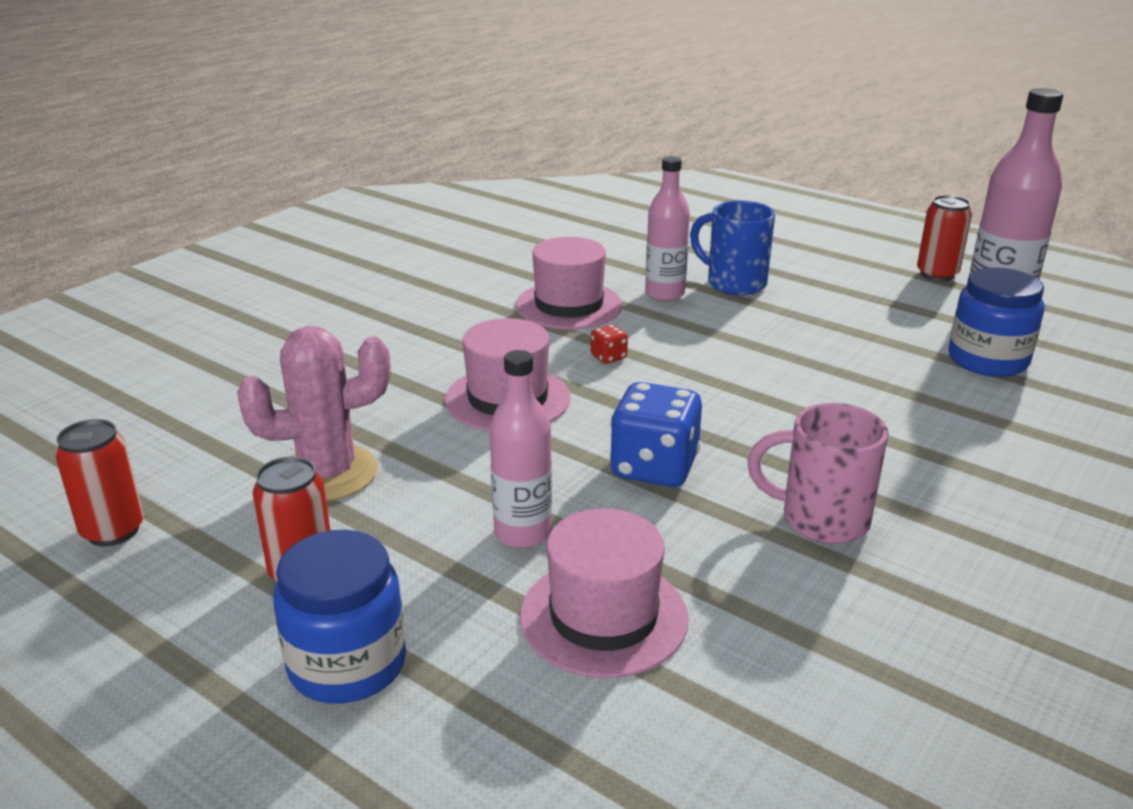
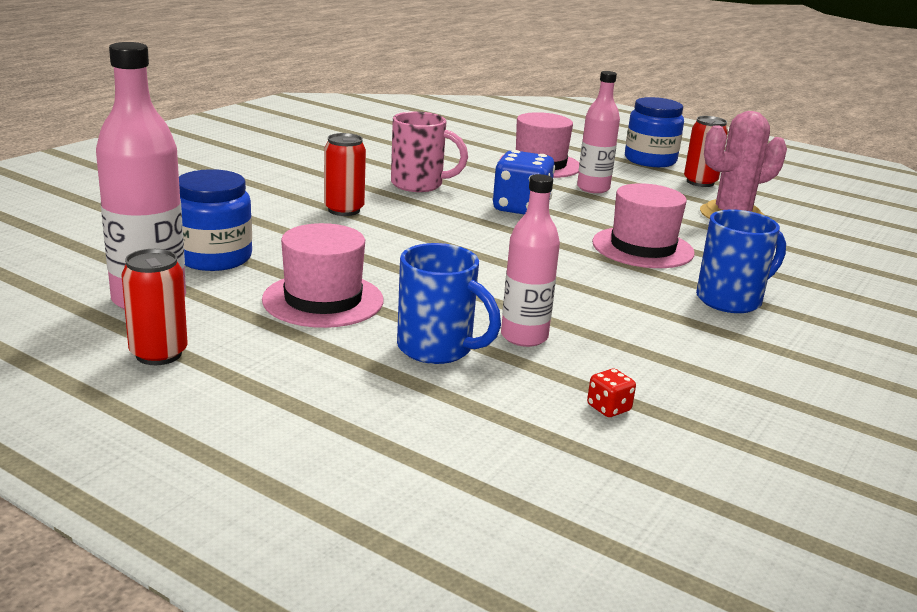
camera: 175 degrees right, 5 degrees down
red can [55,419,144,546] -> red can moved to [324,133,366,216]
pink hat [516,237,623,329] -> pink hat moved to [262,223,384,328]
red dice [591,325,628,364] -> red dice moved to [587,369,636,417]
none -> blue mug [696,209,786,313]

